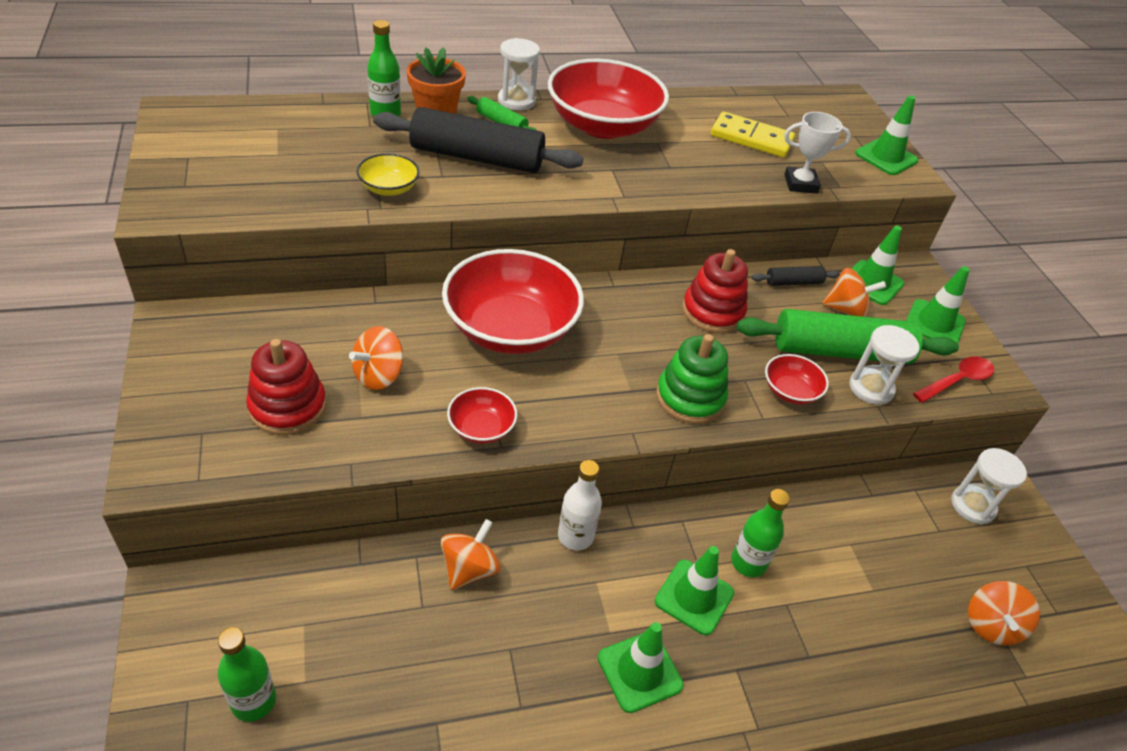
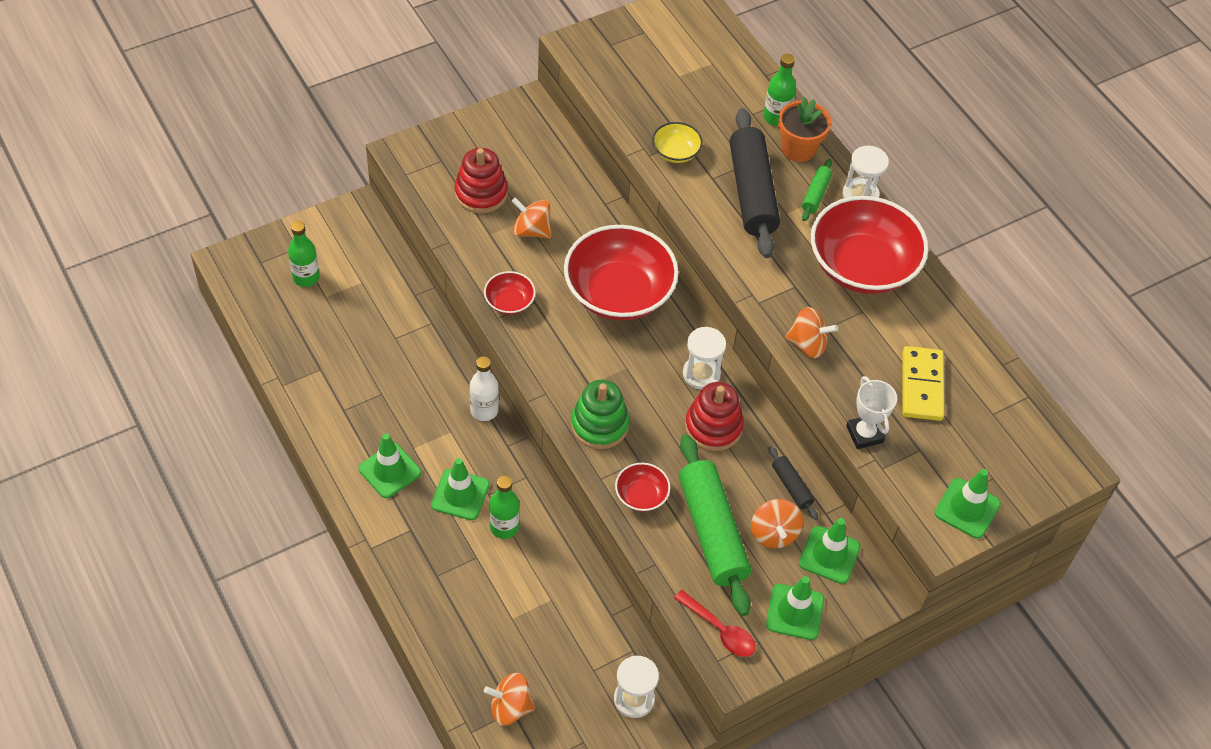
camera: 75 degrees right, 10 degrees up
orange spinning top [441,519,501,590] -> orange spinning top moved to [785,307,838,358]
white hourglass [849,325,920,405] -> white hourglass moved to [683,327,726,390]

